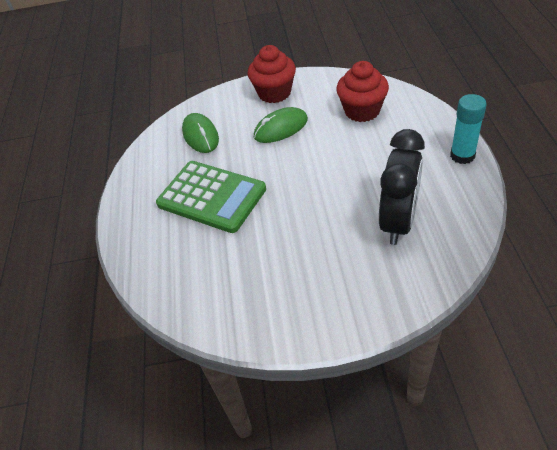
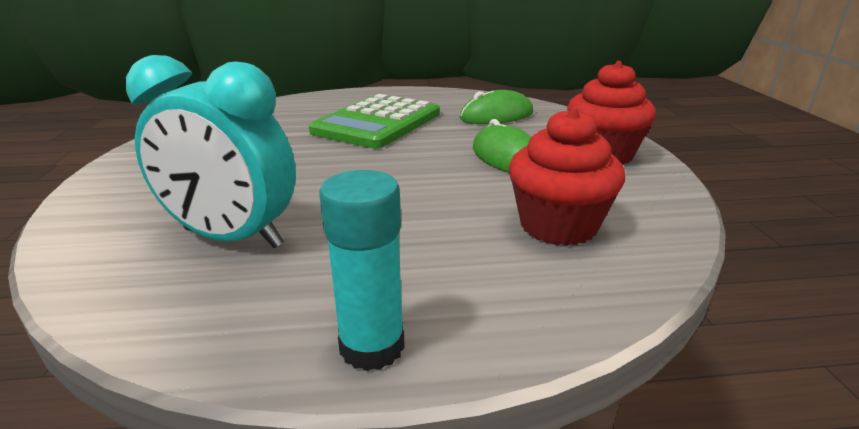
camera: 85 degrees right, 20 degrees down
black clock [379,129,425,245] -> turquoise clock [126,55,296,248]

